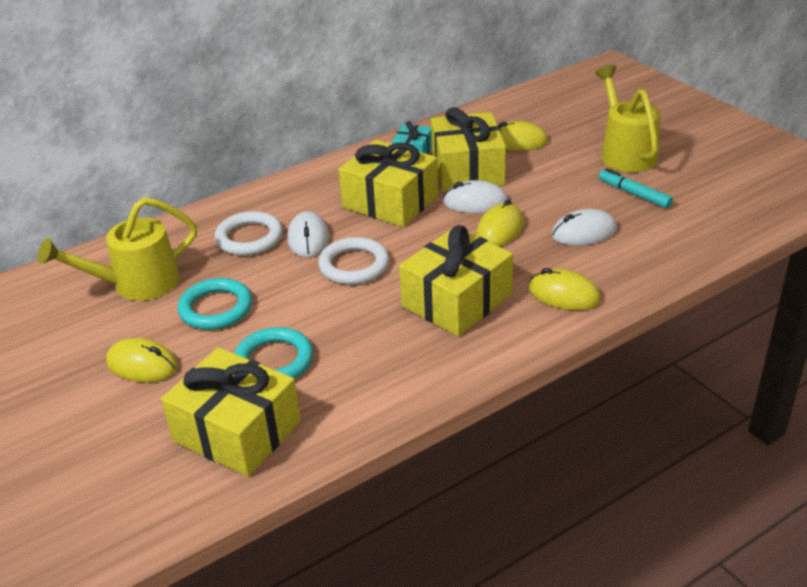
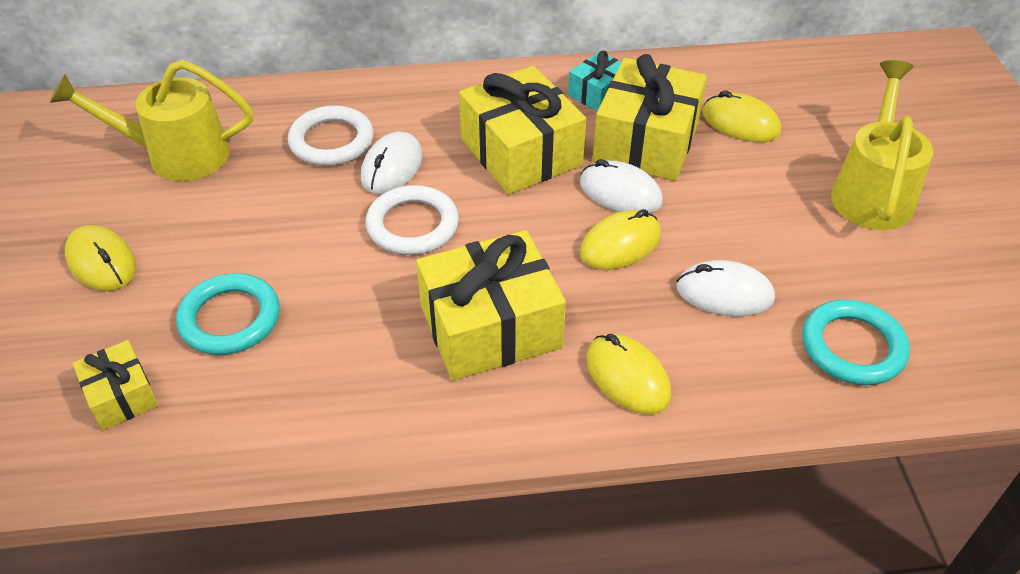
camera: 25 degrees right, 10 degrees up
yellow gift [161,347,301,477] -> yellow gift [73,340,158,430], size x0.52
turquoise ring [177,278,252,330] -> turquoise ring moved to [802,299,910,385]
turquoise marker [599,169,673,208] -> none

